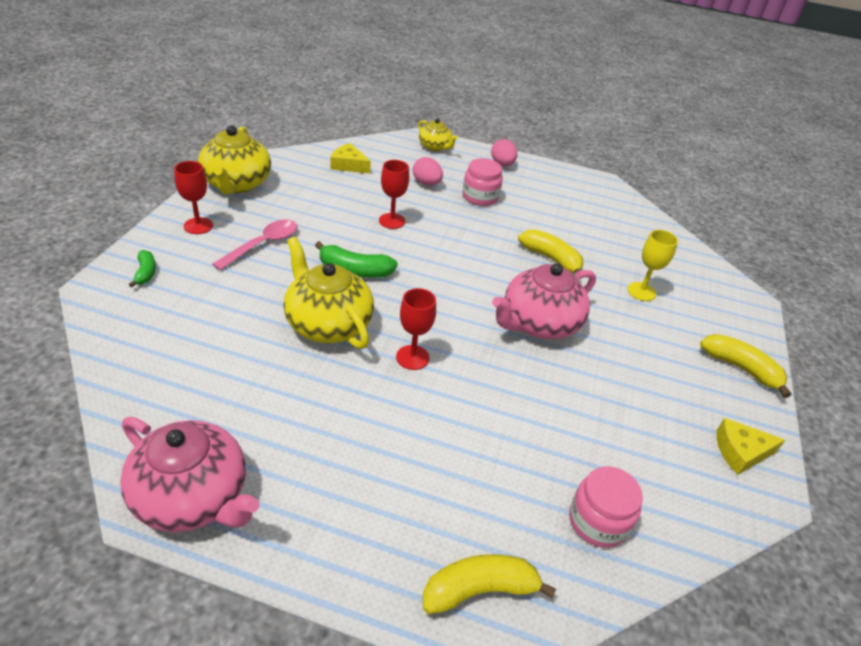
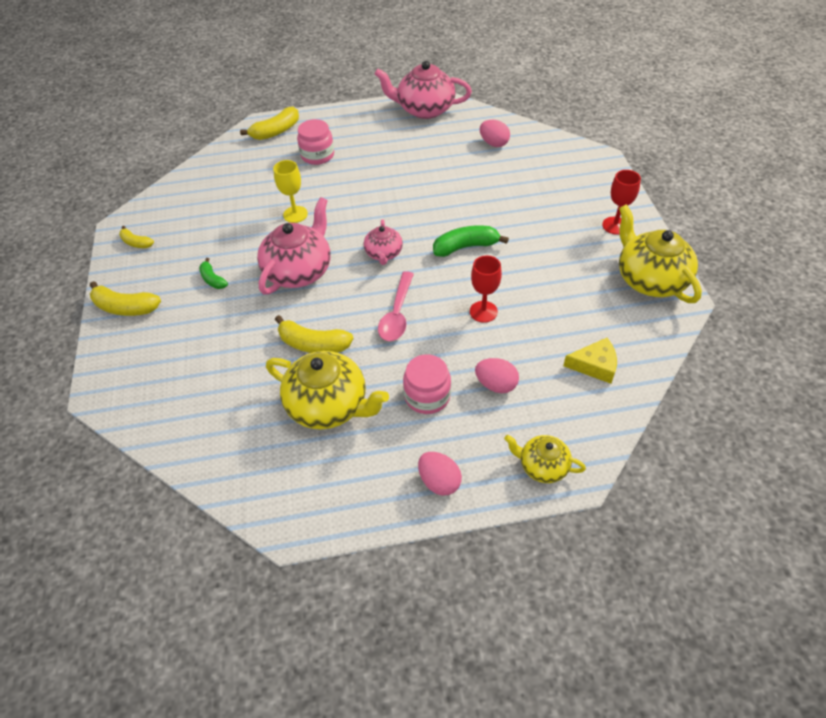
camera: 160 degrees right, 10 degrees up
green banana [129,250,156,287] -> green banana moved to [199,258,228,289]
pink spoon [212,219,298,270] -> pink spoon moved to [378,271,414,341]
yellow teapot [283,237,374,349] -> yellow teapot moved to [266,351,389,430]
red goblet [396,288,436,370] -> none
pink jar [569,466,643,548] -> pink jar moved to [297,119,334,165]
yellow goblet [628,230,678,301] -> yellow goblet moved to [273,160,308,223]
yellow cheese [716,418,785,475] -> yellow banana [119,226,154,248]
none -> pink teapot [364,219,403,265]
none -> pink egg [480,120,510,147]

